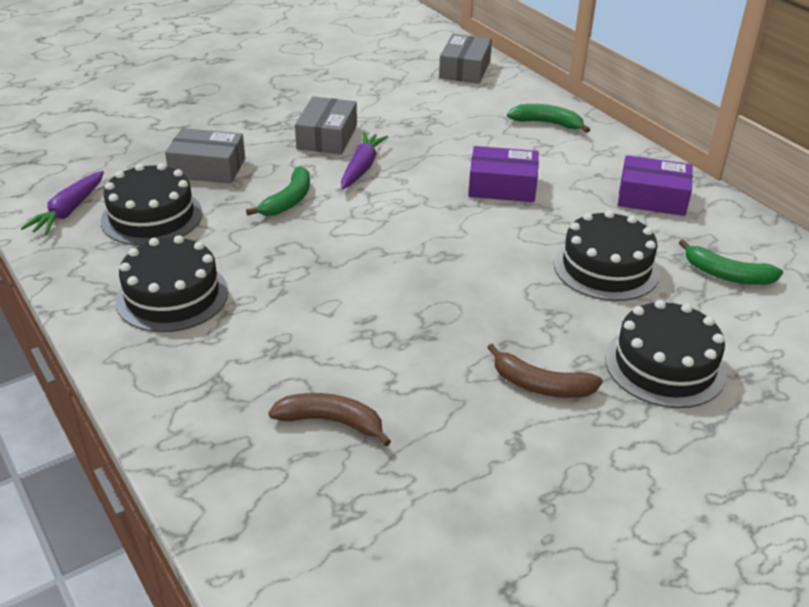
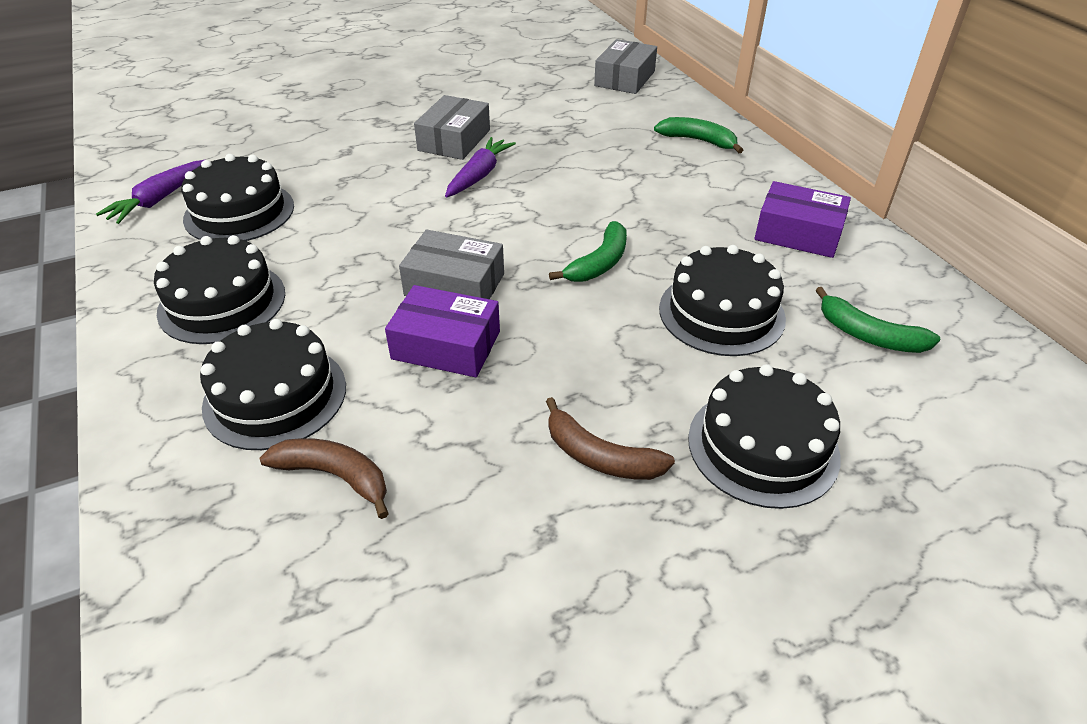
camera: 10 degrees right, 5 degrees up
grey box [165,128,245,184] -> grey box moved to [399,230,504,299]
green banana [246,166,310,216] -> green banana moved to [549,221,627,282]
purple box [468,146,539,202] -> purple box moved to [385,285,500,377]
none -> black cake [200,319,346,450]

